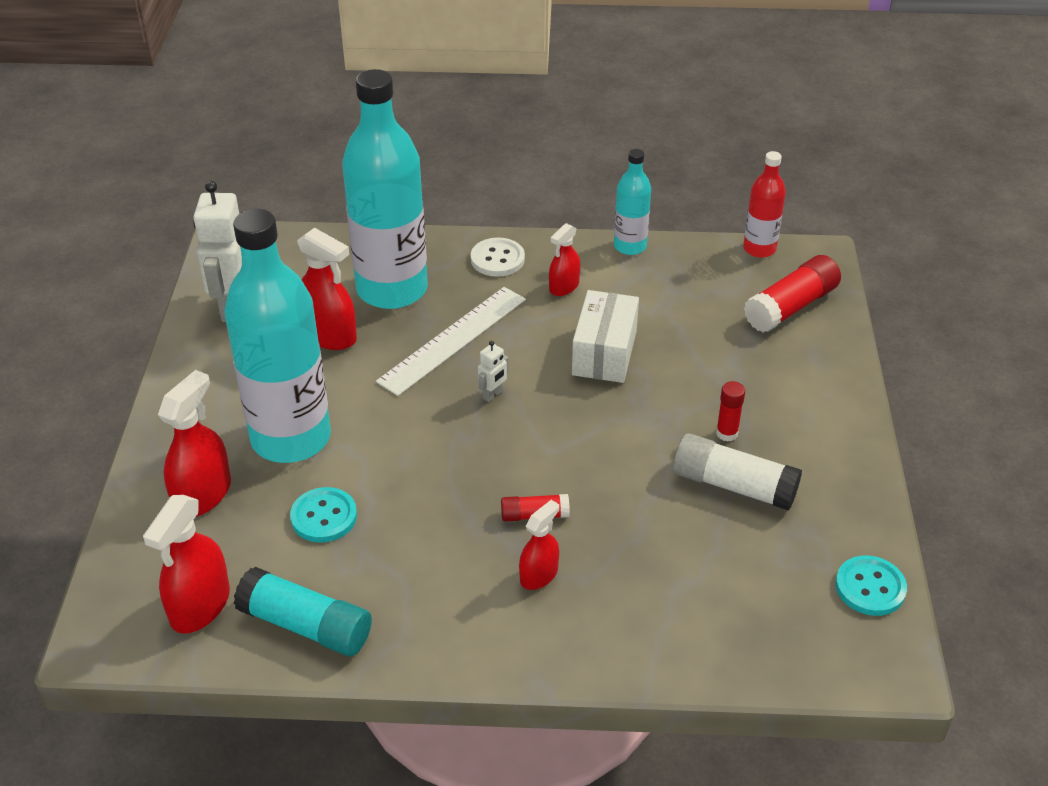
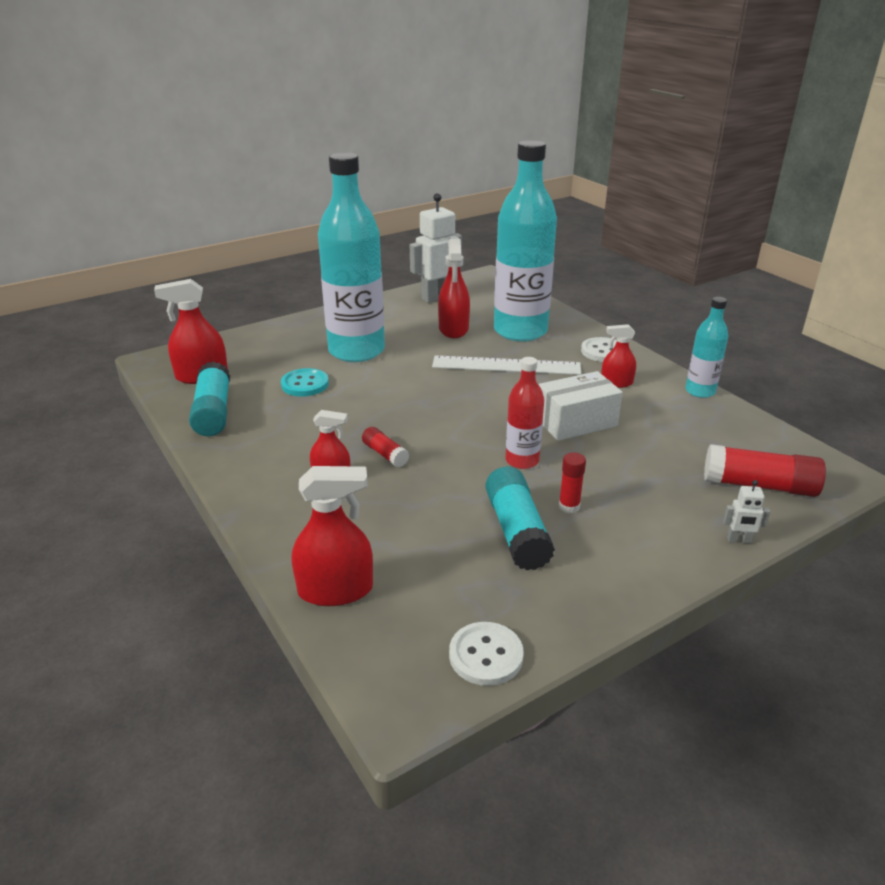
camera: 55 degrees right, 10 degrees down
red spray bottle [158,370,231,517] -> red spray bottle moved to [291,466,373,606]
white robot [478,341,509,402] -> white robot moved to [723,480,770,544]
white glue stick [673,433,802,510] -> turquoise glue stick [485,466,555,570]
red bottle [743,151,786,258] -> red bottle moved to [505,357,544,469]
turquoise button [835,555,907,616] -> white button [449,622,524,686]

